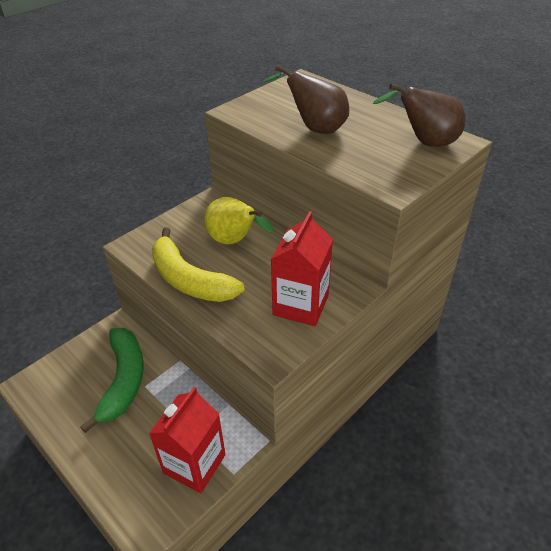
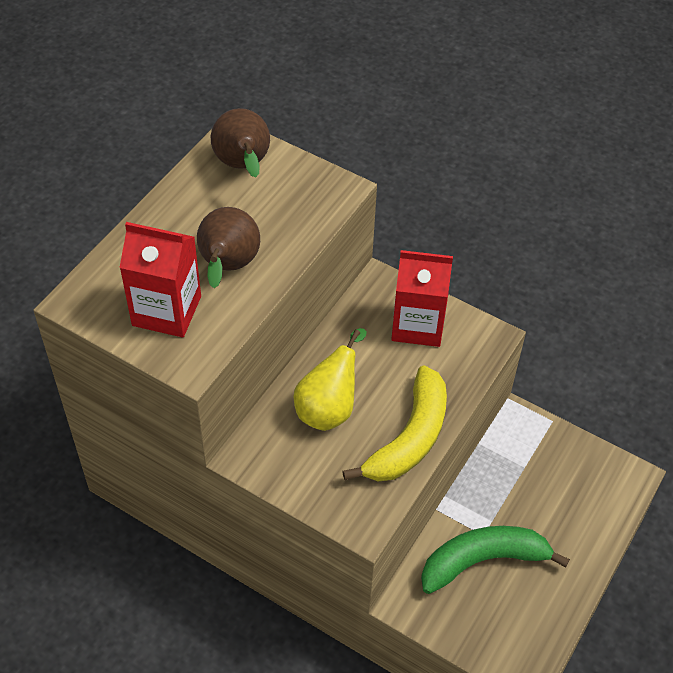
camera: 105 degrees left, 10 degrees up
red carton [149,387,226,493] -> red carton moved to [119,222,201,338]

